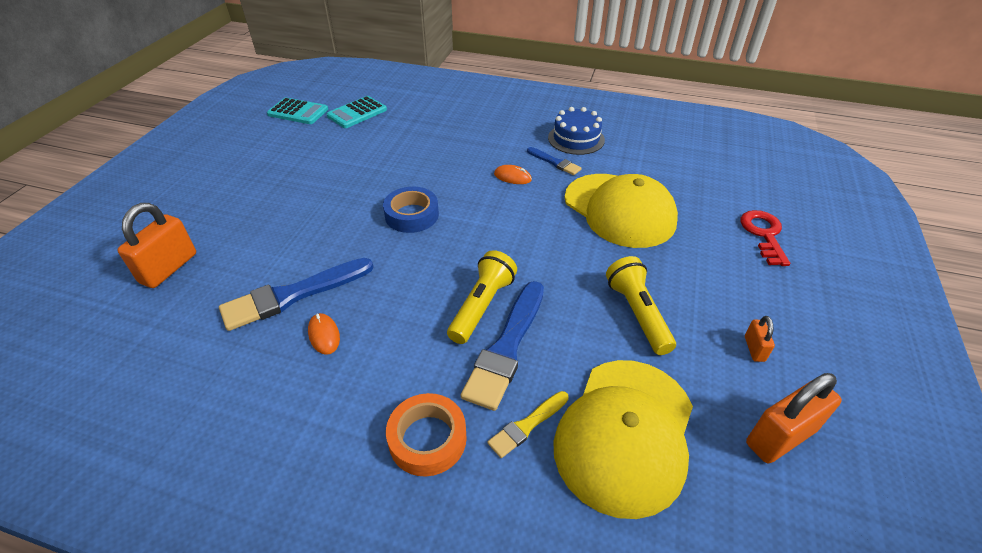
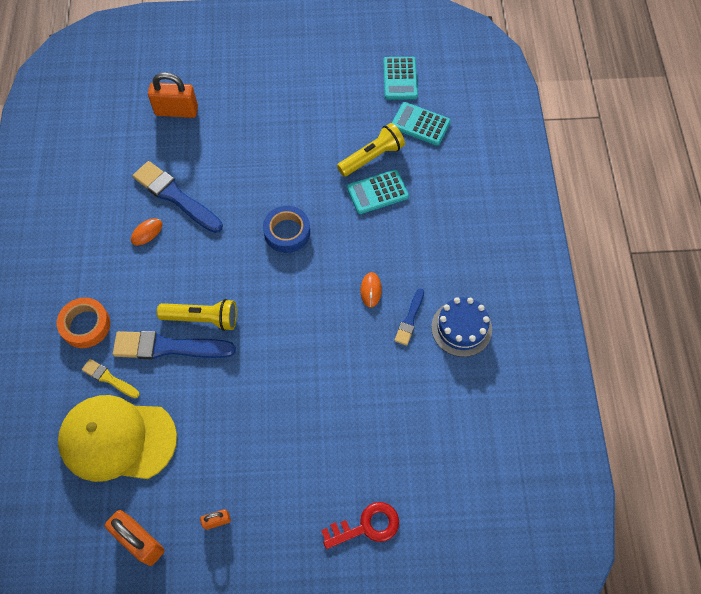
camera: 70 degrees right, 20 degrees up
yellow cap [564,174,678,248] -> none
yellow flashlight [606,256,676,355] -> yellow flashlight moved to [337,123,405,177]
none -> turquoise calculator [347,170,409,214]

